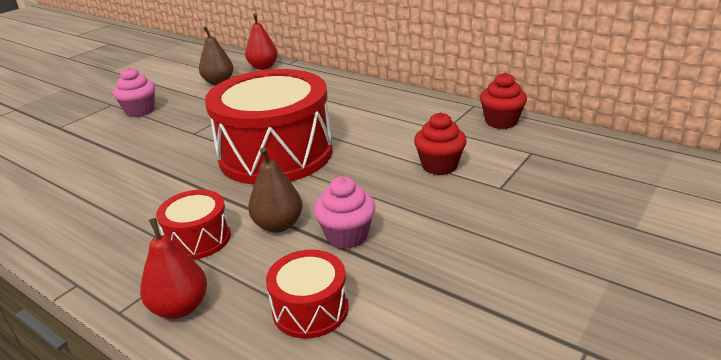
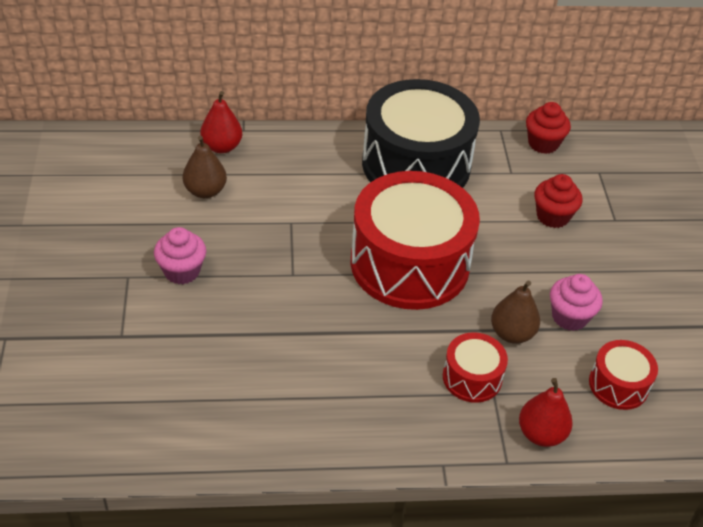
camera: 45 degrees left, 15 degrees up
none -> black drum [362,79,480,188]

